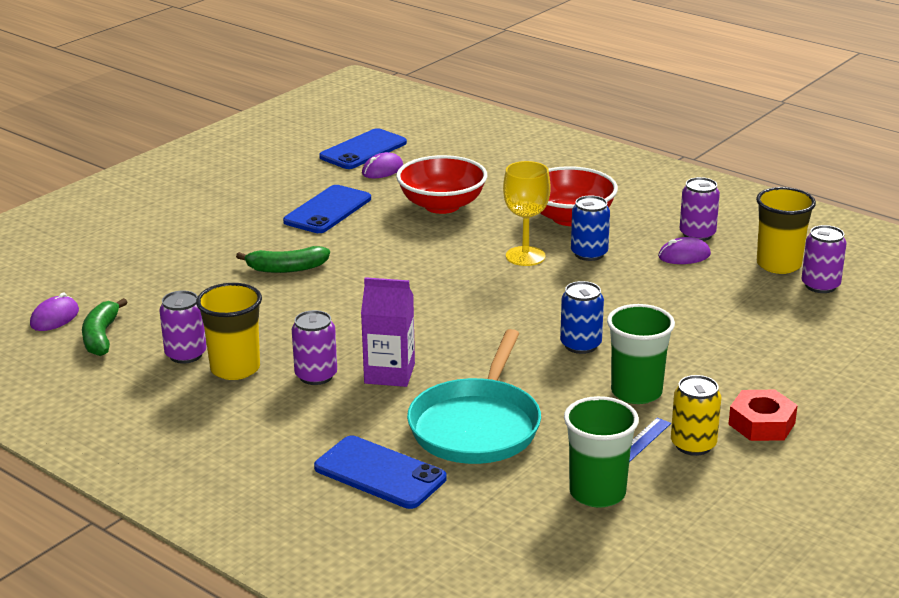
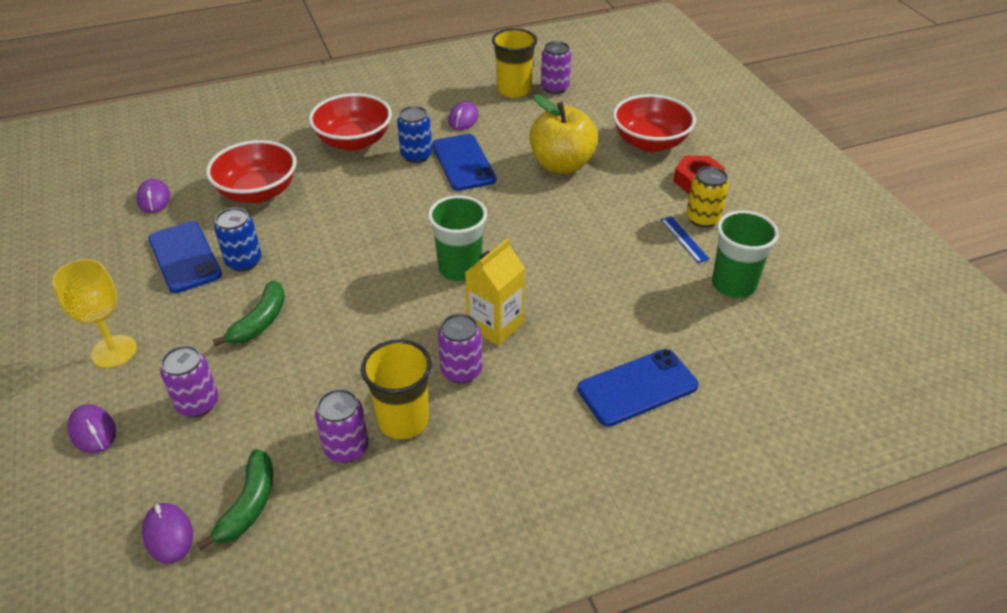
camera: 60 degrees left, 15 degrees up
green banana [82,298,128,356] -> green banana turned 105 degrees counterclockwise [197,449,273,550]
blue phone [319,128,407,169] -> blue phone moved to [432,134,496,191]
purple carton [361,277,415,387] -> yellow carton [465,238,525,346]
turquoise pan [407,329,541,464] -> none
yellow goblet [503,161,551,266] -> yellow goblet moved to [52,259,137,368]
blue can [560,281,604,354] -> blue can moved to [214,208,261,271]
green cup [607,304,675,404] -> green cup moved to [428,195,487,281]
purple can [680,177,720,241] -> purple can moved to [160,345,218,417]
none -> purple mouse [67,404,116,453]
none -> yellow apple [530,95,598,174]
none -> red bowl [613,94,696,152]

